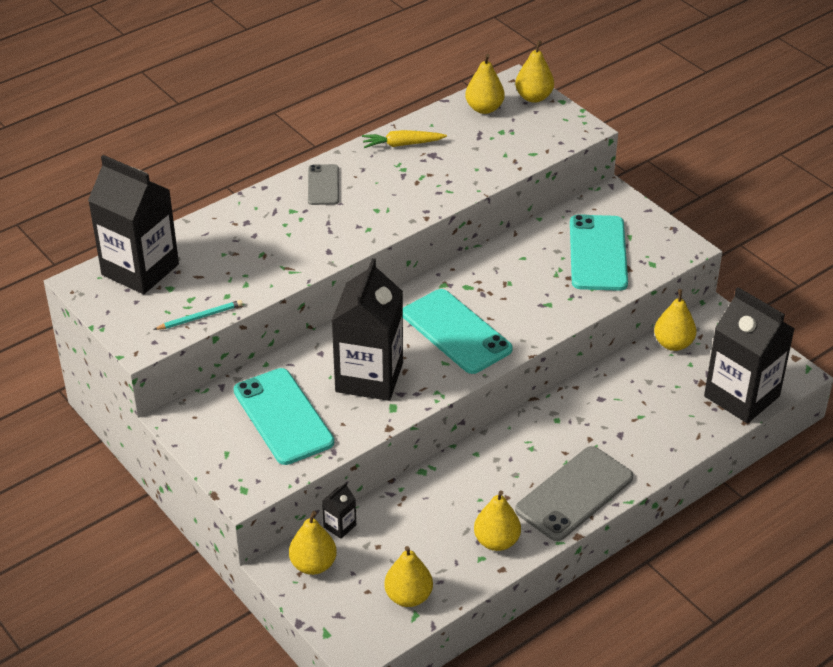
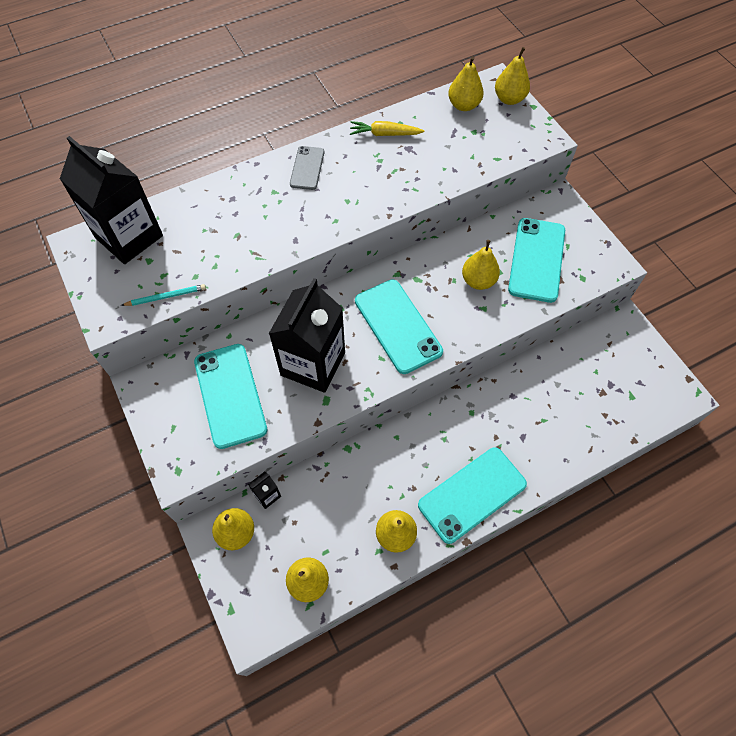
camera: 10 degrees right, 20 degrees up
grey phone [515,446,633,541] -> turquoise phone [418,447,527,544]
yellow pear [654,289,696,351] -> yellow pear moved to [462,240,500,290]
black carton [704,287,795,423] -> none

